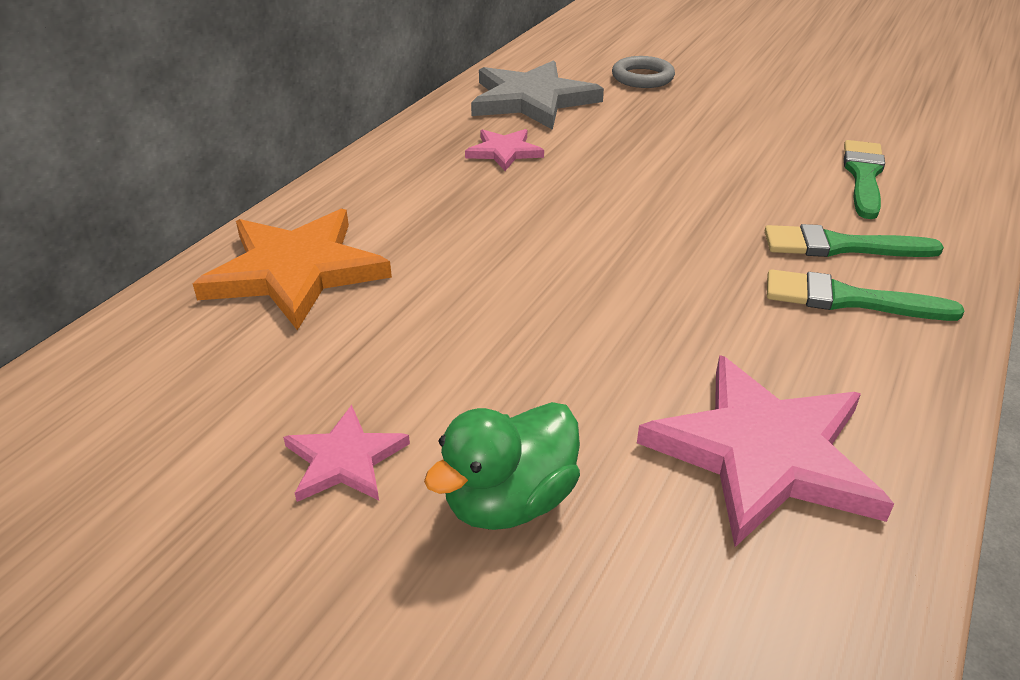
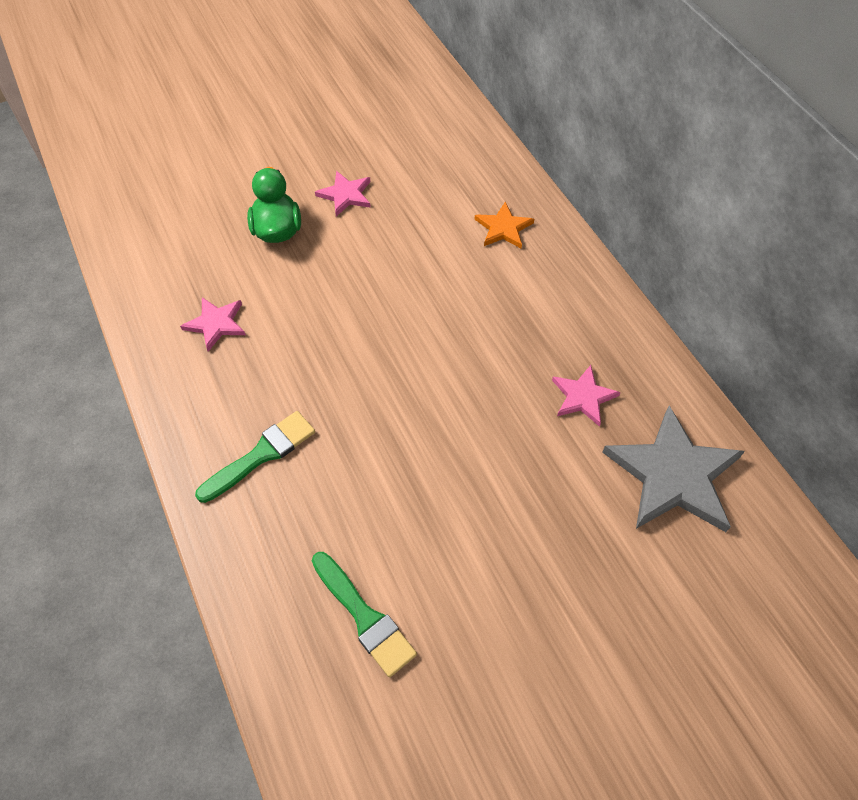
camera: 125 degrees right, 20 degrees up
orange star [193,209,392,330] -> orange star [474,202,534,248], size x0.52
grey ring [612,56,675,88] -> none
pink star [637,355,894,547] -> pink star [180,297,246,352], size x0.52
green brush [765,224,944,257] -> none

